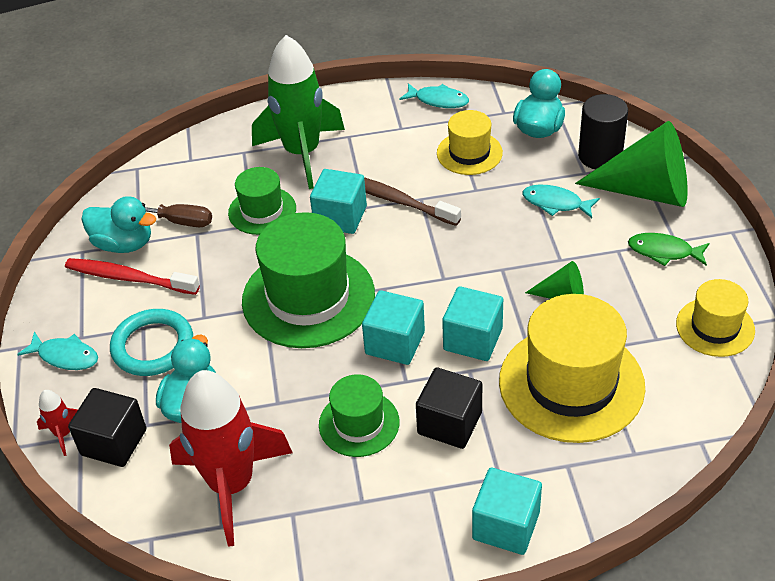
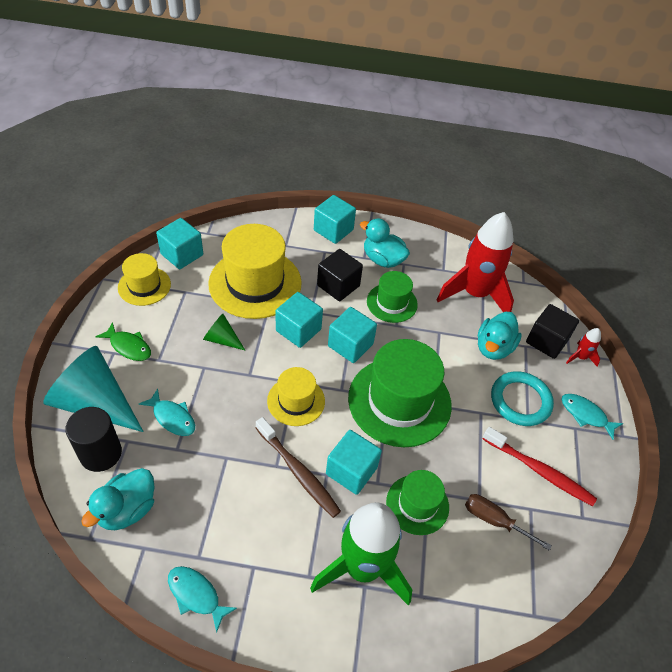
camera: 170 degrees left, 5 degrees up
turquoise duck [81,196,156,253] -> turquoise duck moved to [360,219,410,268]
yellow hat [437,110,503,175] -> yellow hat moved to [267,367,325,426]
green cone [575,121,688,207] -> turquoise cone [43,346,144,432]
none -> turquoise cube [156,218,203,269]

